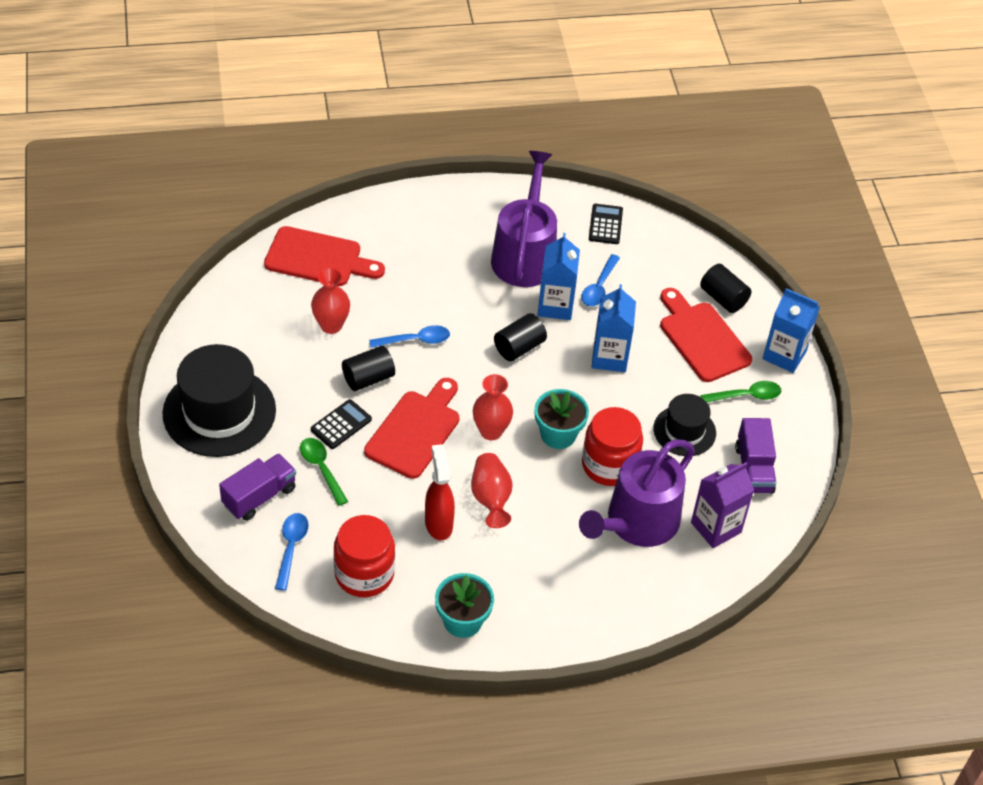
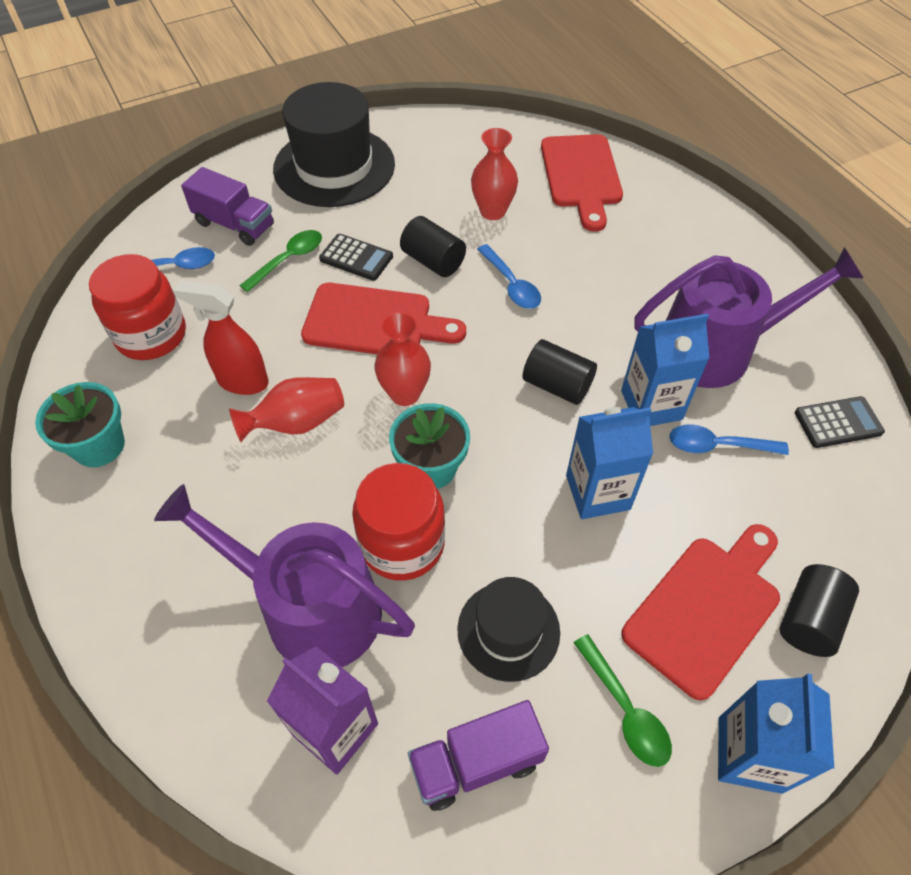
camera: 75 degrees right, 5 degrees up
red spray bottle [425,444,455,540] -> red spray bottle turned 135 degrees counterclockwise [173,280,269,395]

